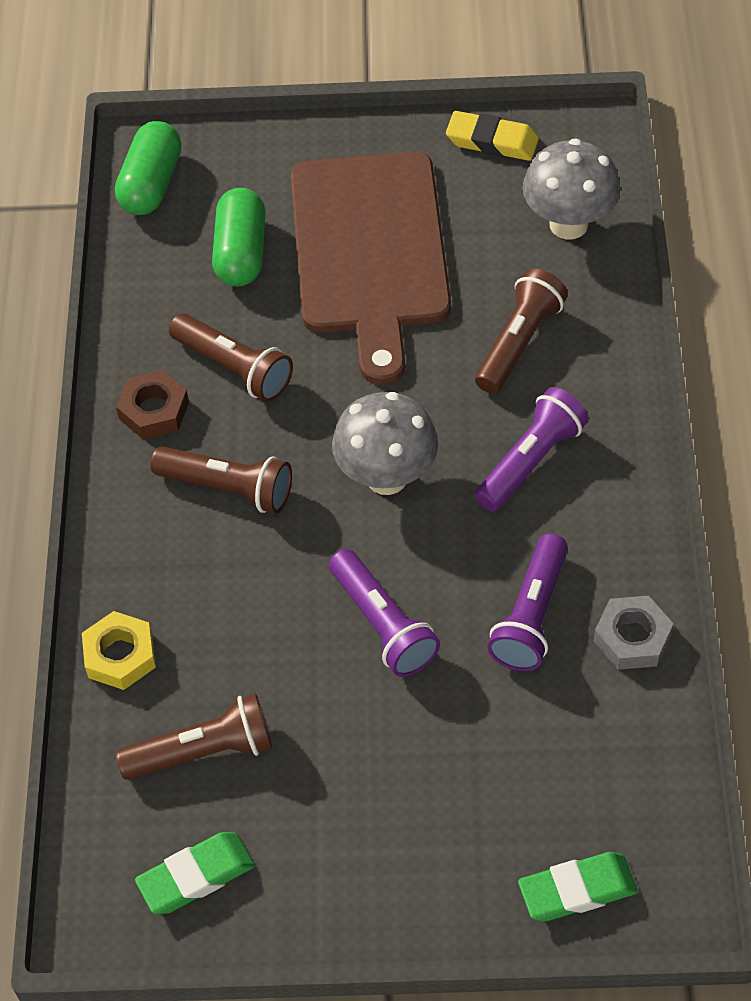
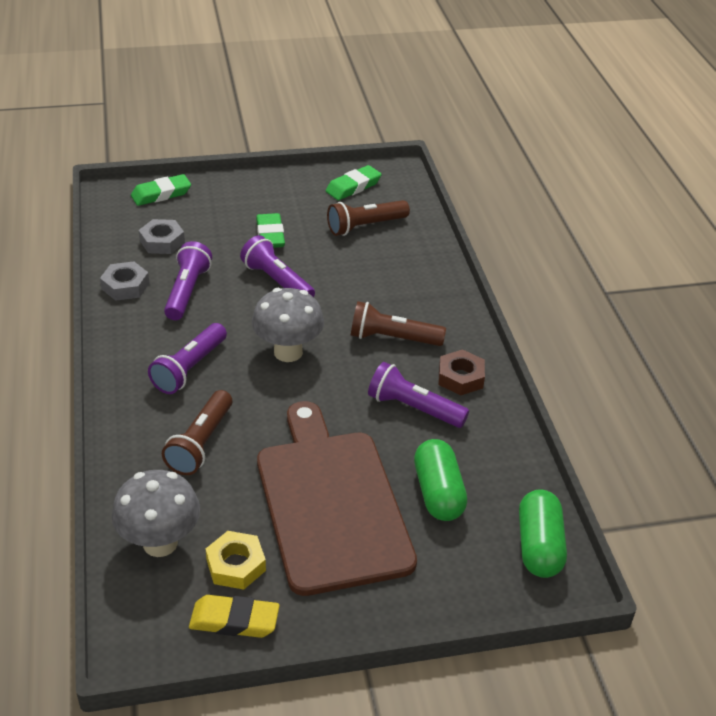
camera: 165 degrees right, 15 degrees down
yellow nut [82,611,156,690] -> yellow nut moved to [206,531,266,590]
brown flashlight [169,313,293,402] -> purple flashlight [368,362,469,428]
none -> grey nut [139,219,185,254]
none -> green eraser [256,213,285,248]

